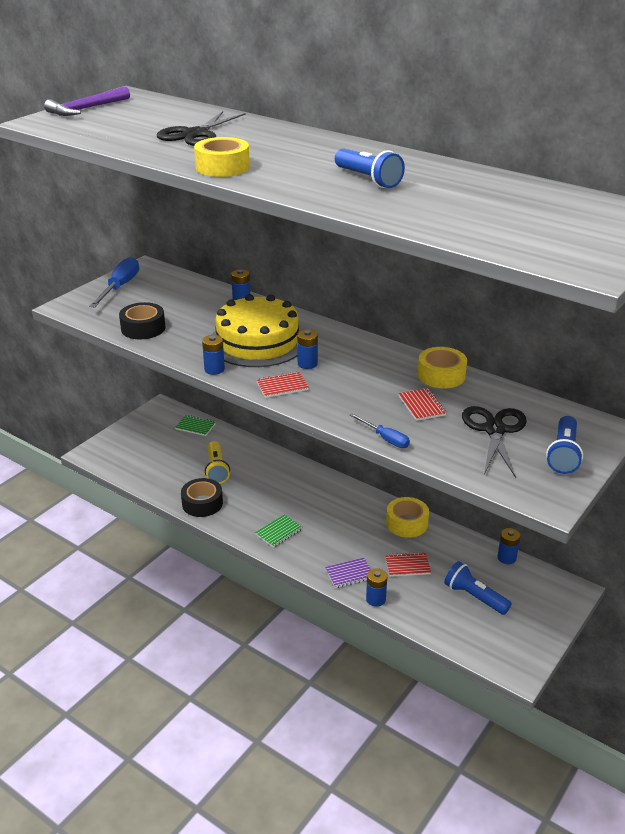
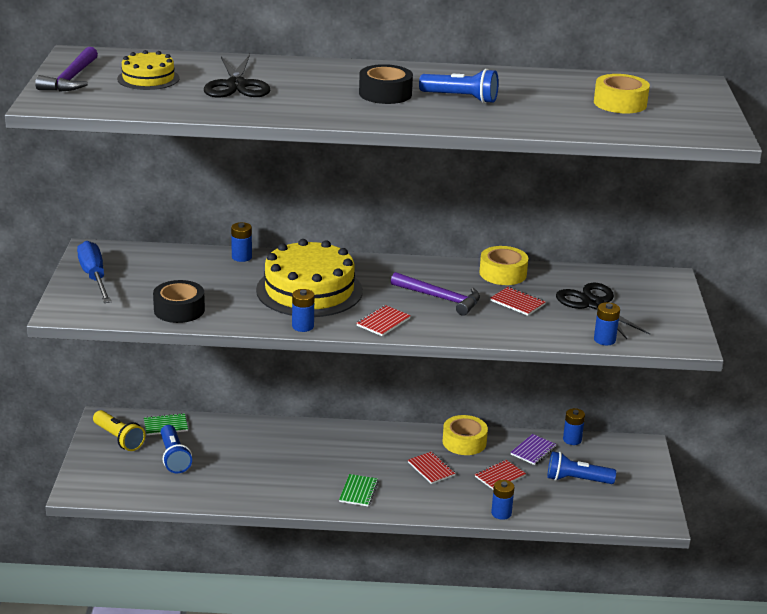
camera: 35 degrees left, 5 degrees down
black tape [181,478,223,517] -> black tape moved to [359,64,413,104]
yellow tape [194,137,250,177] -> yellow tape moved to [594,74,650,114]
yellow flashlight [205,441,230,484] -> yellow flashlight moved to [93,410,145,451]
blue battery [297,329,318,369] -> blue battery moved to [594,302,620,345]
purple notebook [325,558,371,588] -> purple notebook moved to [511,434,557,465]
blue screwdriver [350,413,410,448] -> none
blue flashlight [546,416,583,474] -> blue flashlight moved to [160,425,192,473]
none -> yellow cake [117,50,180,90]
none -> purple hammer [391,272,480,316]
none -> red notebook [408,451,456,484]

